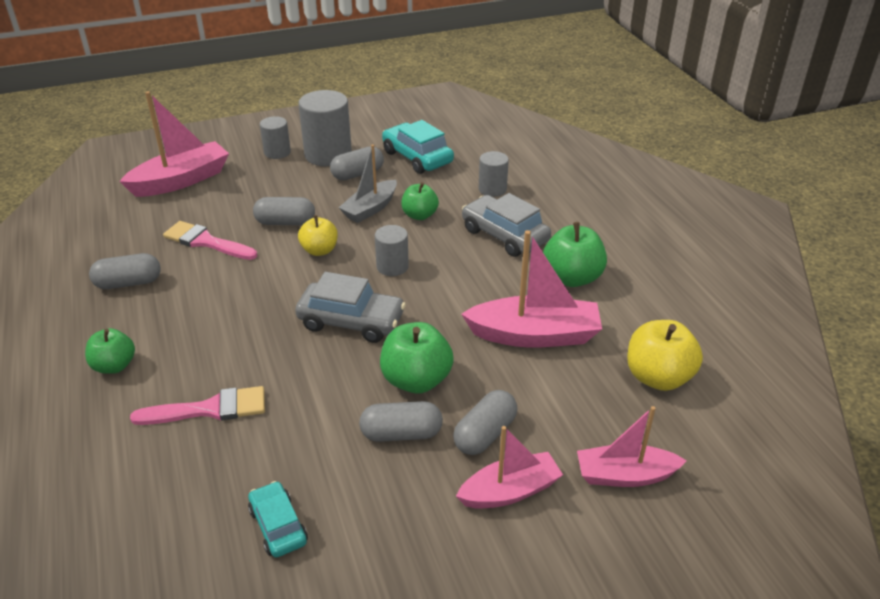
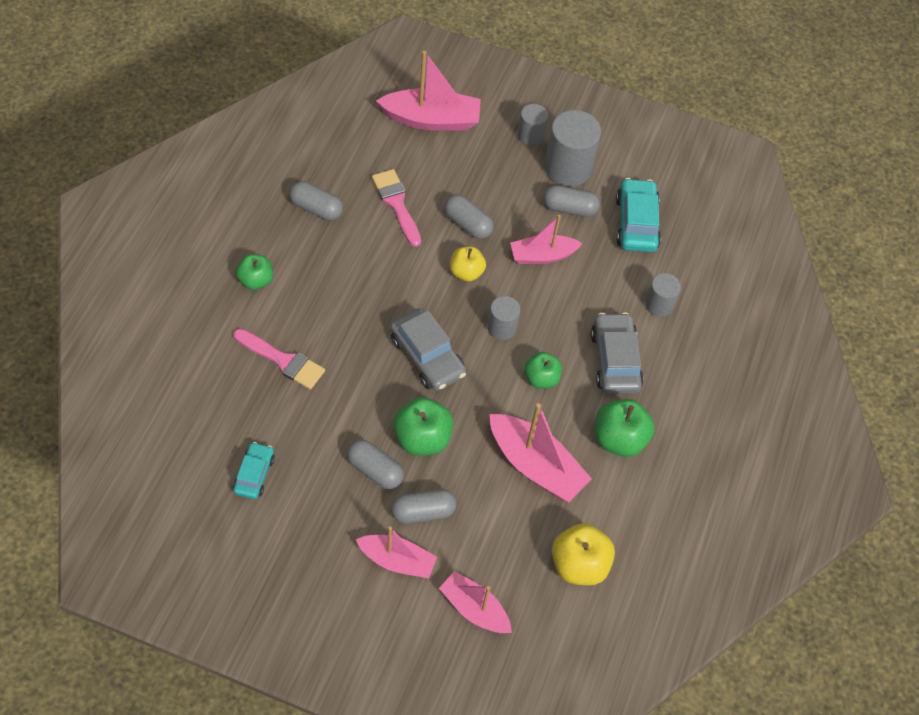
camera: 35 degrees right, 20 degrees up
grey boat [338,144,397,223] -> pink boat [510,215,583,264]
green apple [401,182,439,220] -> green apple moved to [524,352,562,389]

